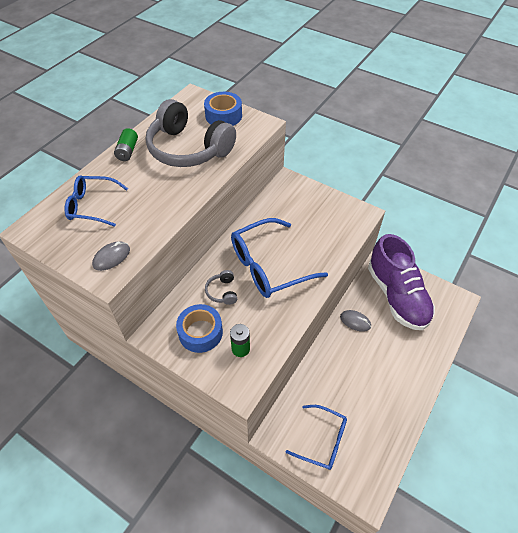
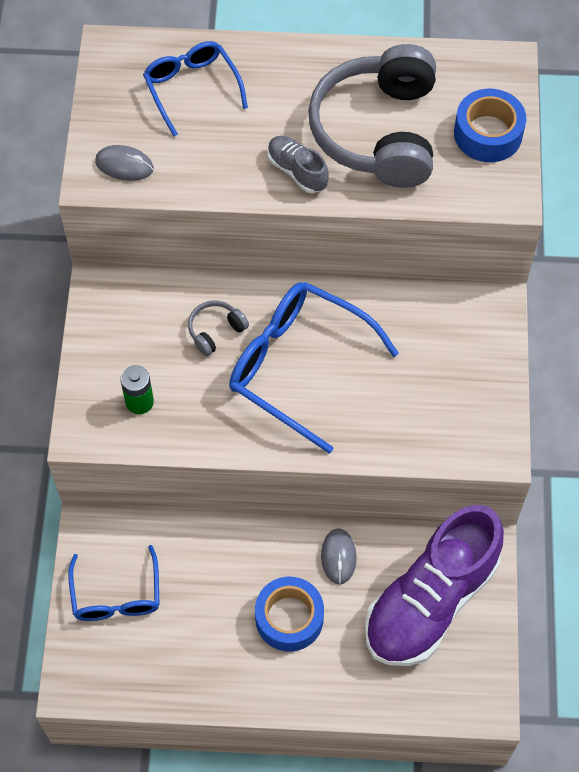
camera: 60 degrees right, 10 degrees up
green battery [114,128,138,161] -> none
blue tape [176,304,223,353] -> blue tape moved to [255,577,324,652]
none -> grey shoe [267,136,329,193]

